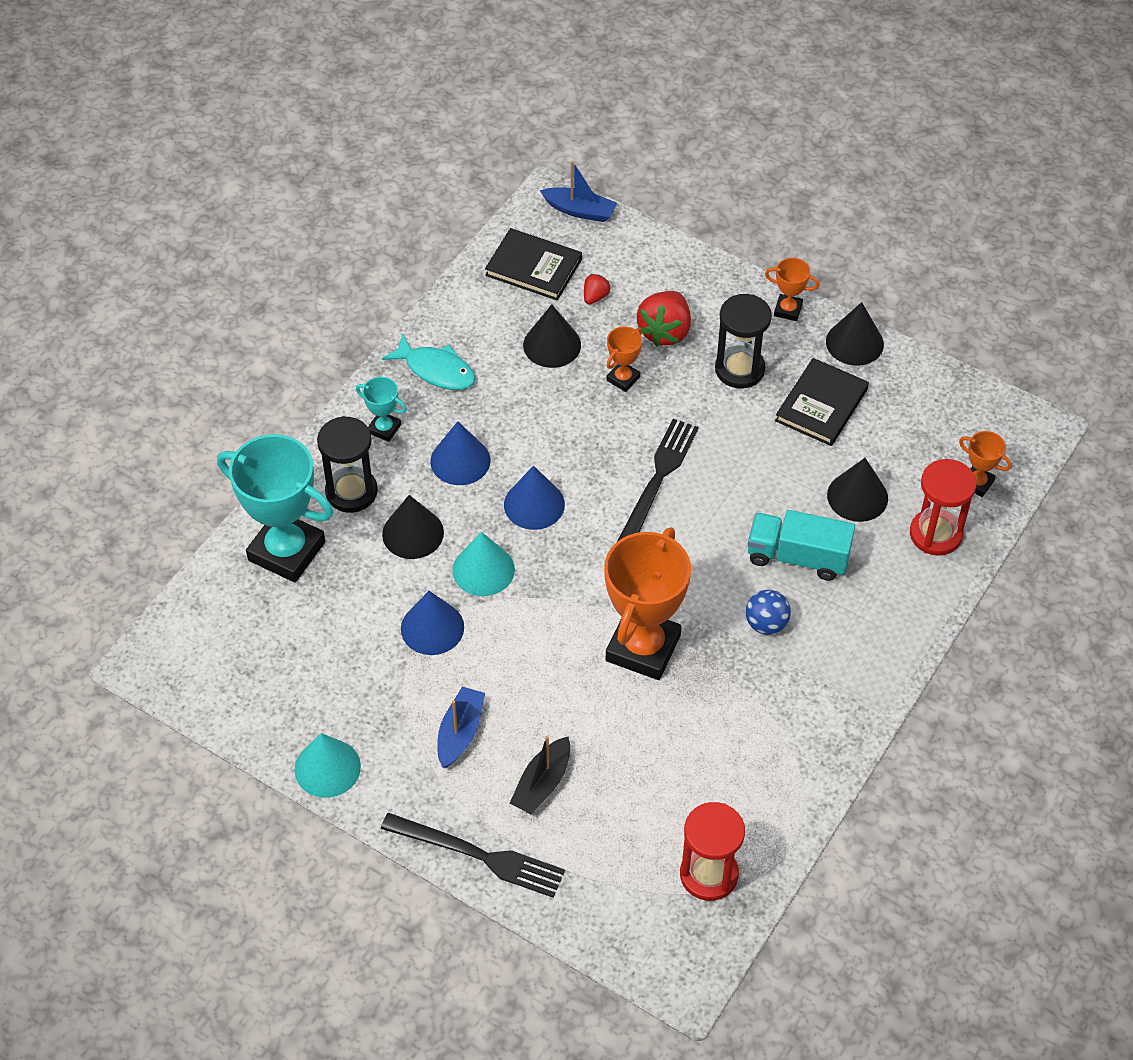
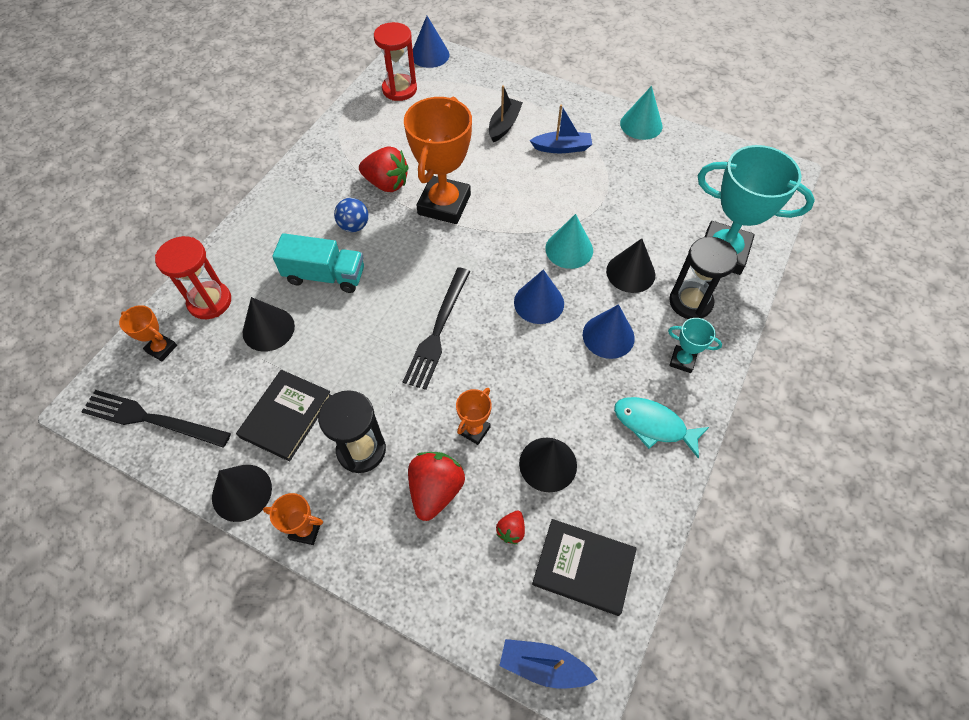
camera: 175 degrees right, 5 degrees up
black fork [381,813,565,898] -> black fork moved to [81,390,231,448]
blue cone [401,591,464,655] -> blue cone moved to [413,16,450,68]
blue boat [437,687,485,768] -> blue boat turned 105 degrees counterclockwise [530,105,592,153]
none -> red strawberry [359,146,409,192]

